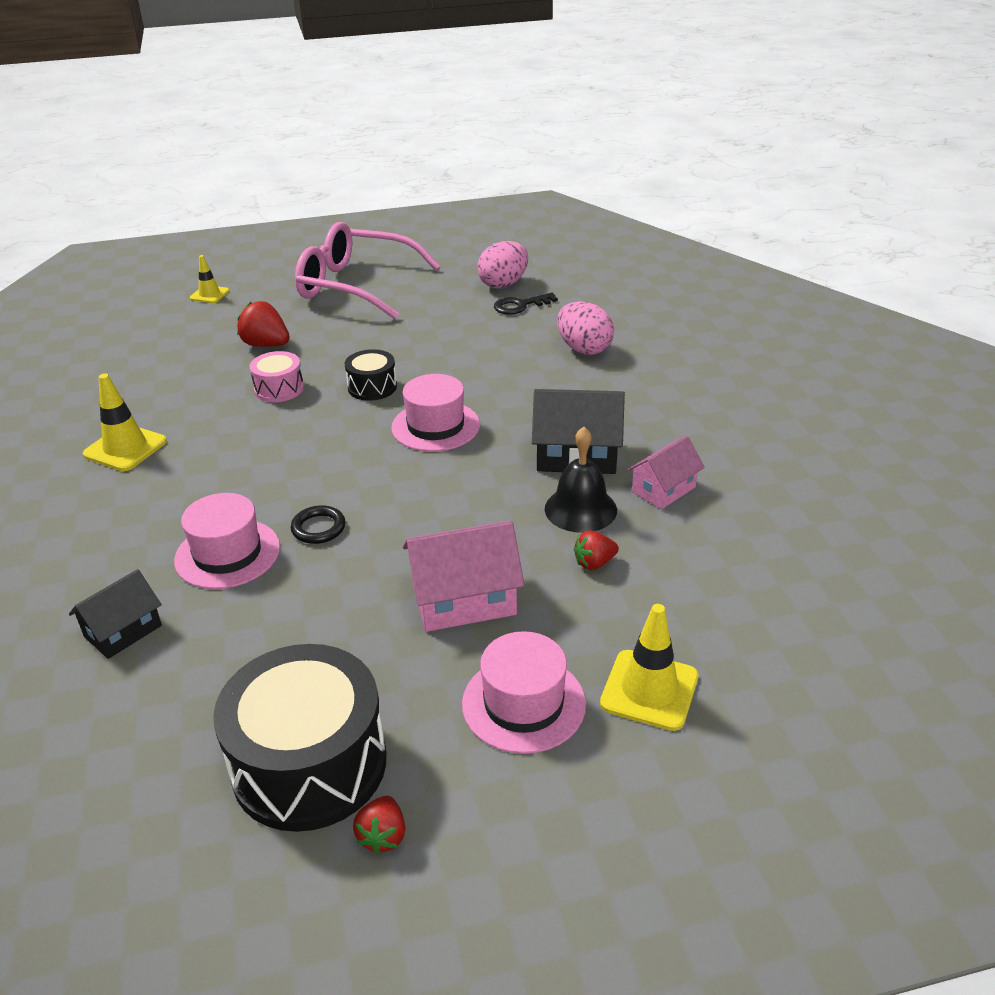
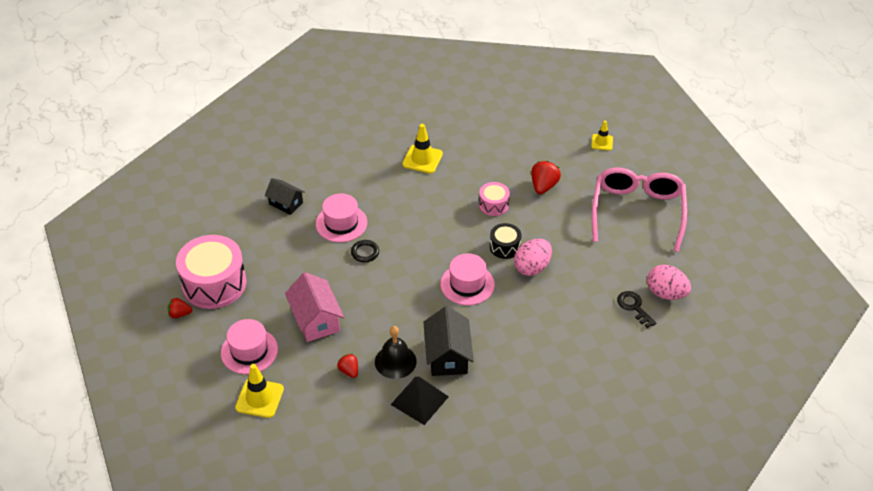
camera: 80 degrees right, 10 degrees up
black drum [213,644,386,832] -> pink drum [176,235,247,309]
pink egg [557,301,614,355] -> pink egg moved to [514,239,552,276]
pink house [627,436,705,509] -> black pyramid [391,377,449,425]

